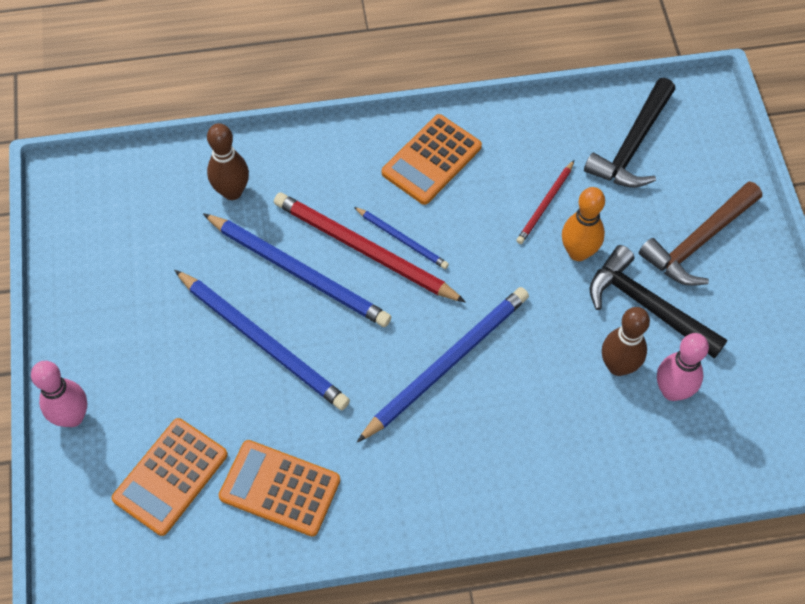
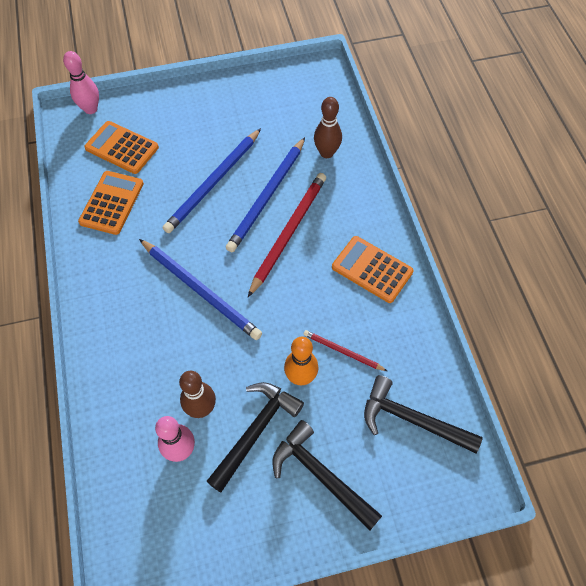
camera: 85 degrees right, 0 degrees up
pink bowling pin [31,361,87,427] -> pink bowling pin moved to [63,51,99,114]
blue pencil [354,207,449,269] -> none
brown hammer [639,181,762,286] -> black hammer [272,420,382,530]

